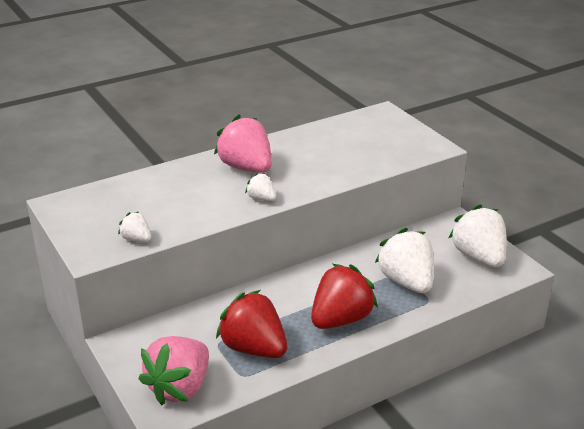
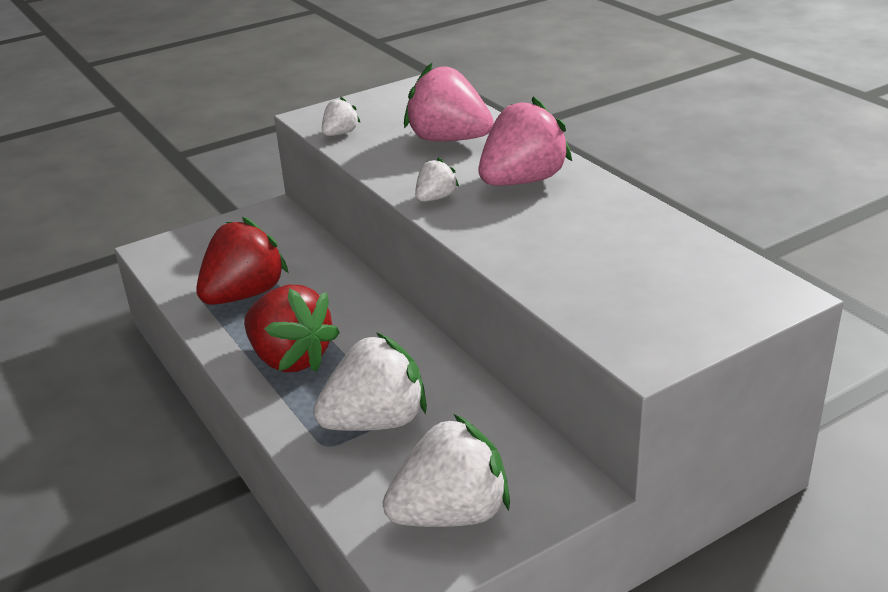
camera: 90 degrees right, 0 degrees up
pink strawberry [139,336,209,406] -> pink strawberry moved to [404,63,494,141]

